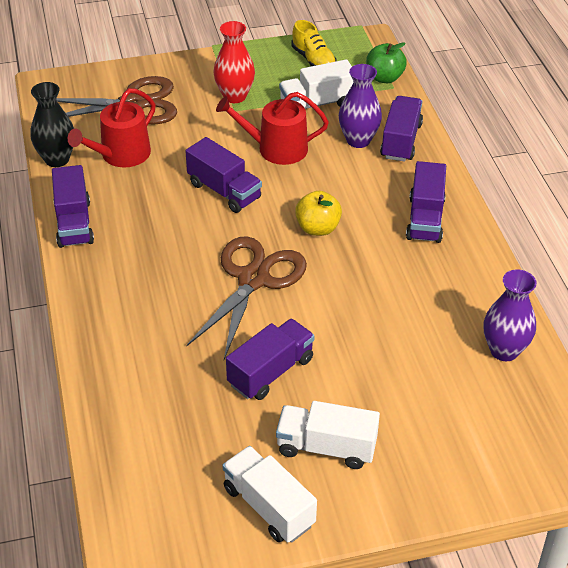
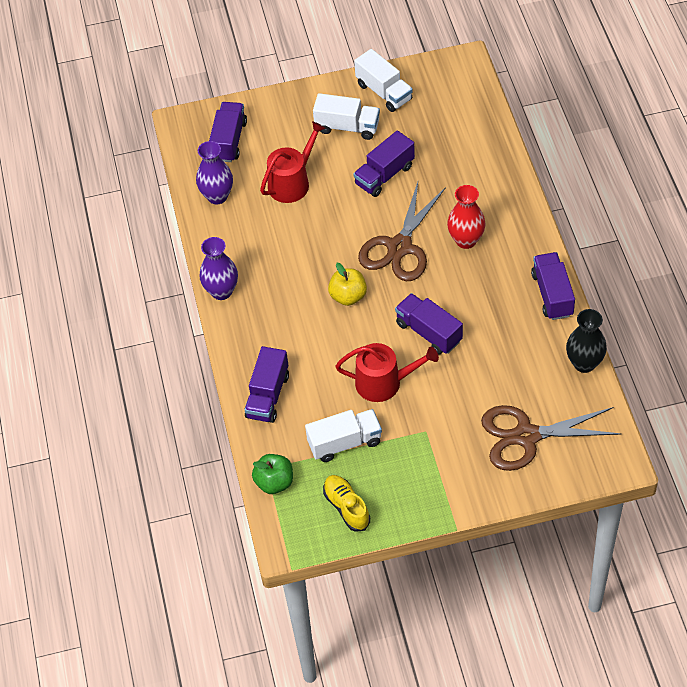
camera: 175 degrees left, 10 degrees up
red watering can [68,88,155,167] -> red watering can moved to [260,121,325,203]
red vase [213,21,255,103] -> red vase moved to [447,185,486,249]
purple vase [339,64,382,148] -> purple vase moved to [200,237,238,300]
purple truck [406,161,446,243] -> purple truck moved to [209,102,247,162]

